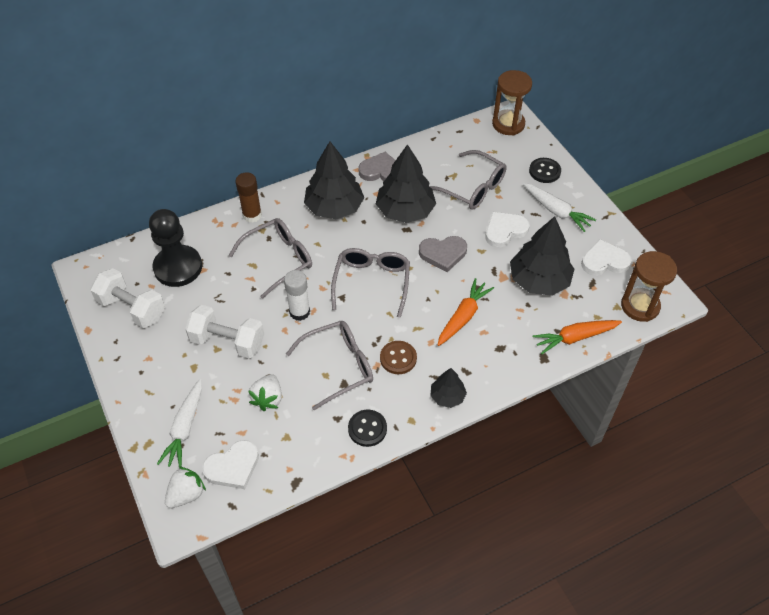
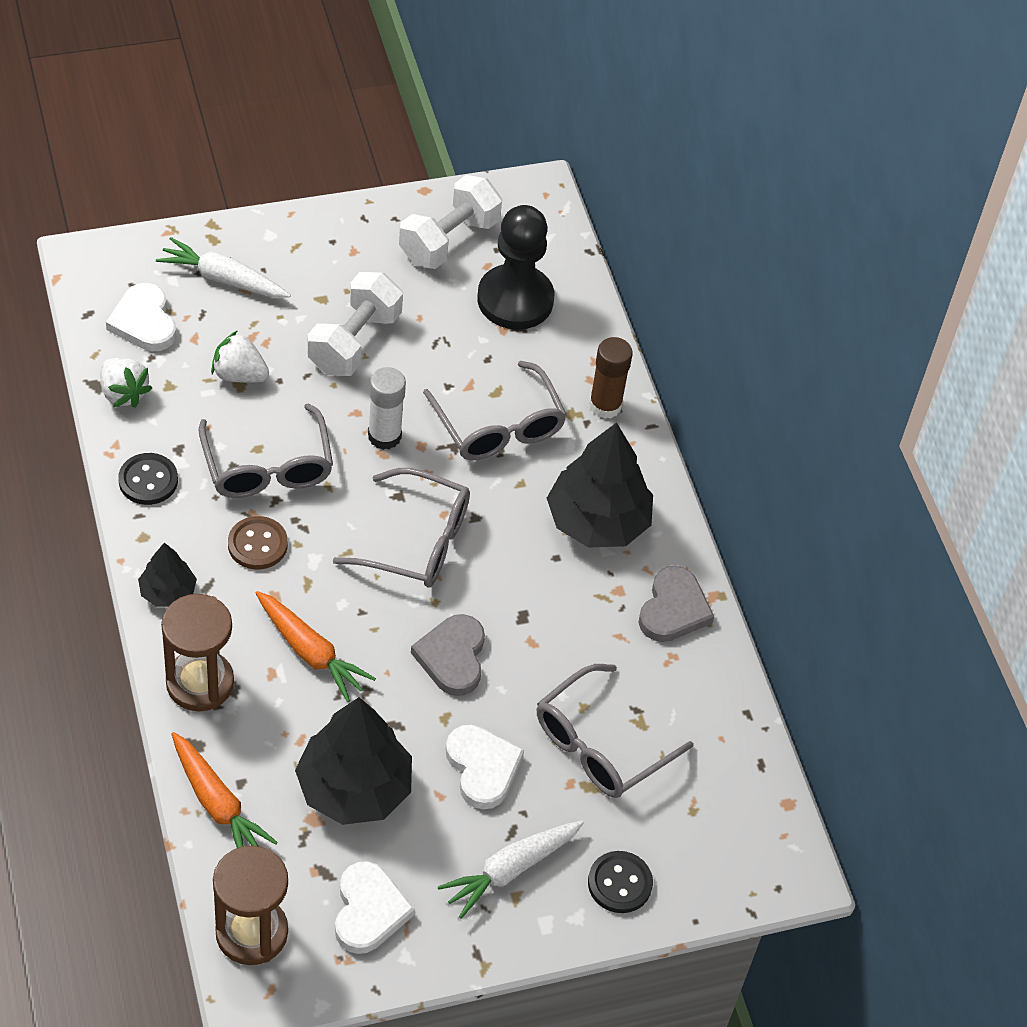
camera: 95 degrees right, 0 degrees up
white strawberry [165,466,206,508] -> white strawberry moved to [100,358,152,408]
black tree [376,144,436,223] -> none
brown hourglass [492,70,532,135] -> brown hourglass moved to [161,594,234,711]
orange carrot [532,320,622,354] -> orange carrot turned 150 degrees clockwise [172,732,278,848]

